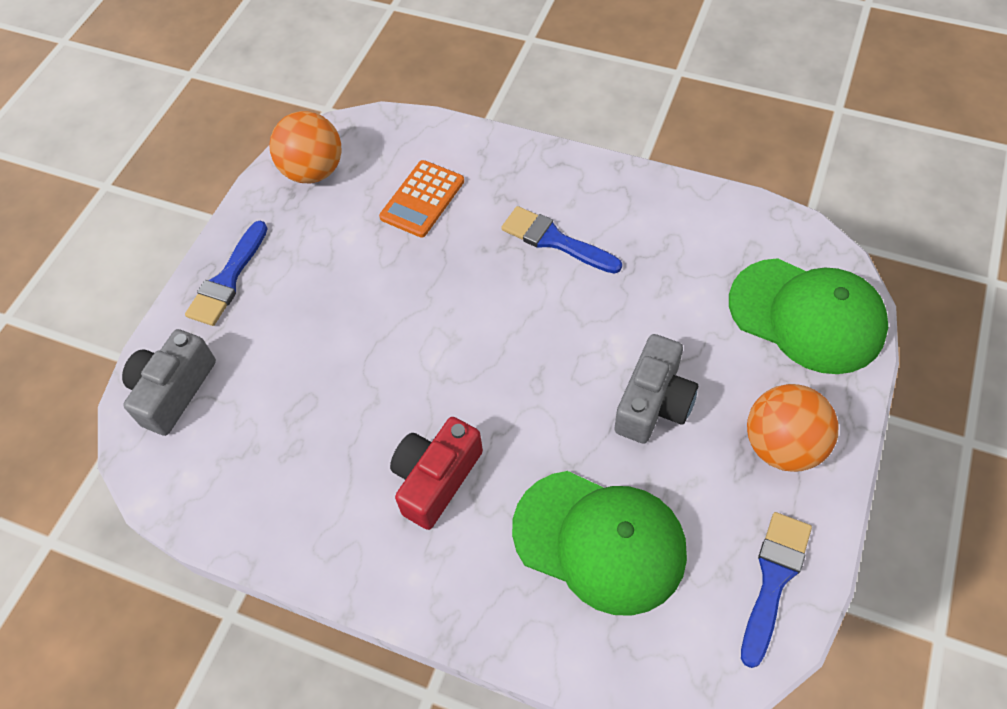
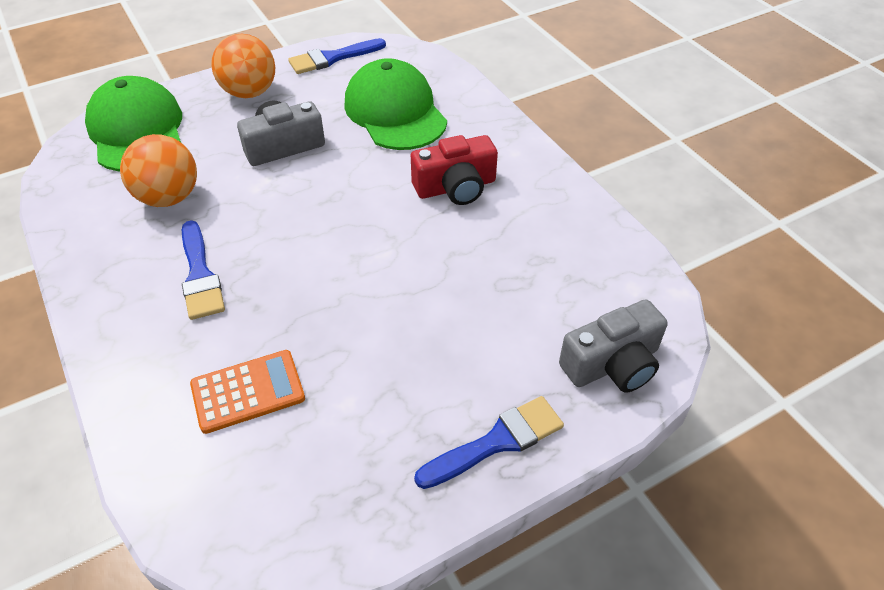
camera: 145 degrees left, 10 degrees down
orange ball [269,111,341,183] -> orange ball moved to [120,134,197,207]

